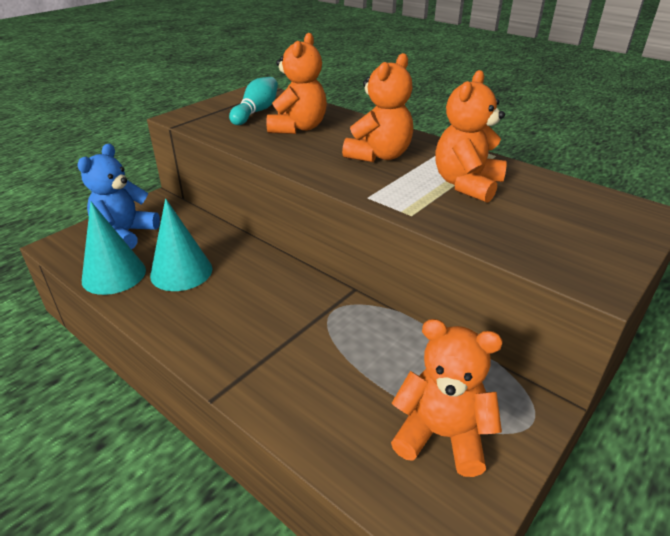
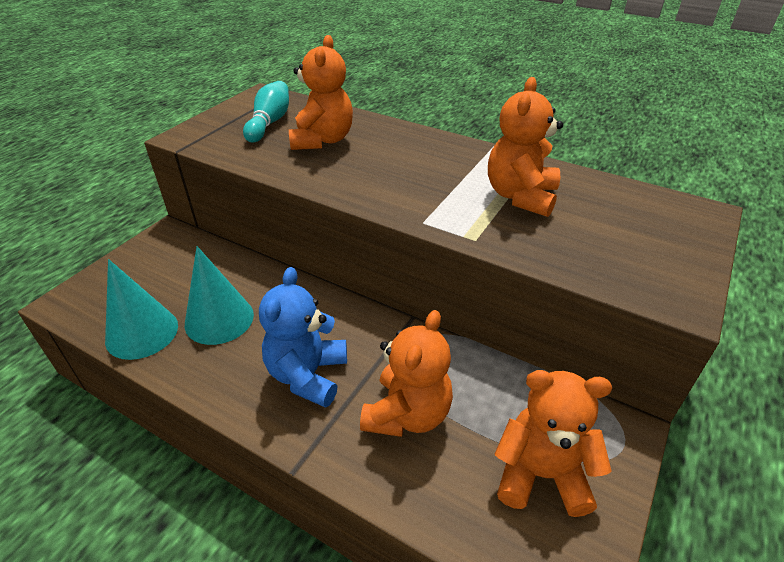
camera: 10 degrees left, 5 degrees up
blue teddy bear [77,144,160,249] -> blue teddy bear moved to [259,267,347,408]
orange teddy bear [342,53,413,162] -> orange teddy bear moved to [360,310,453,437]

